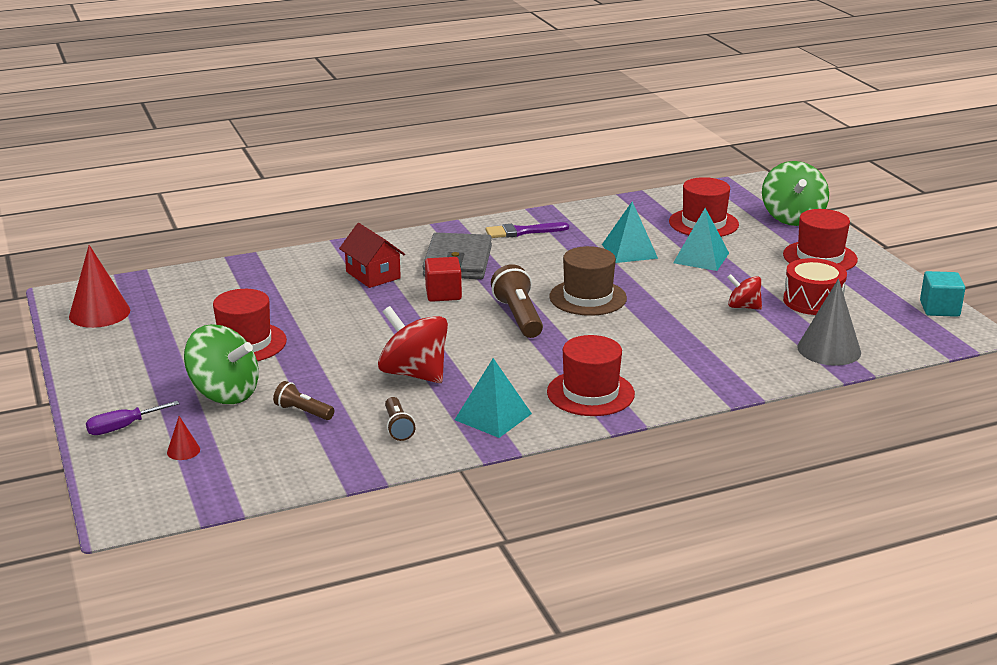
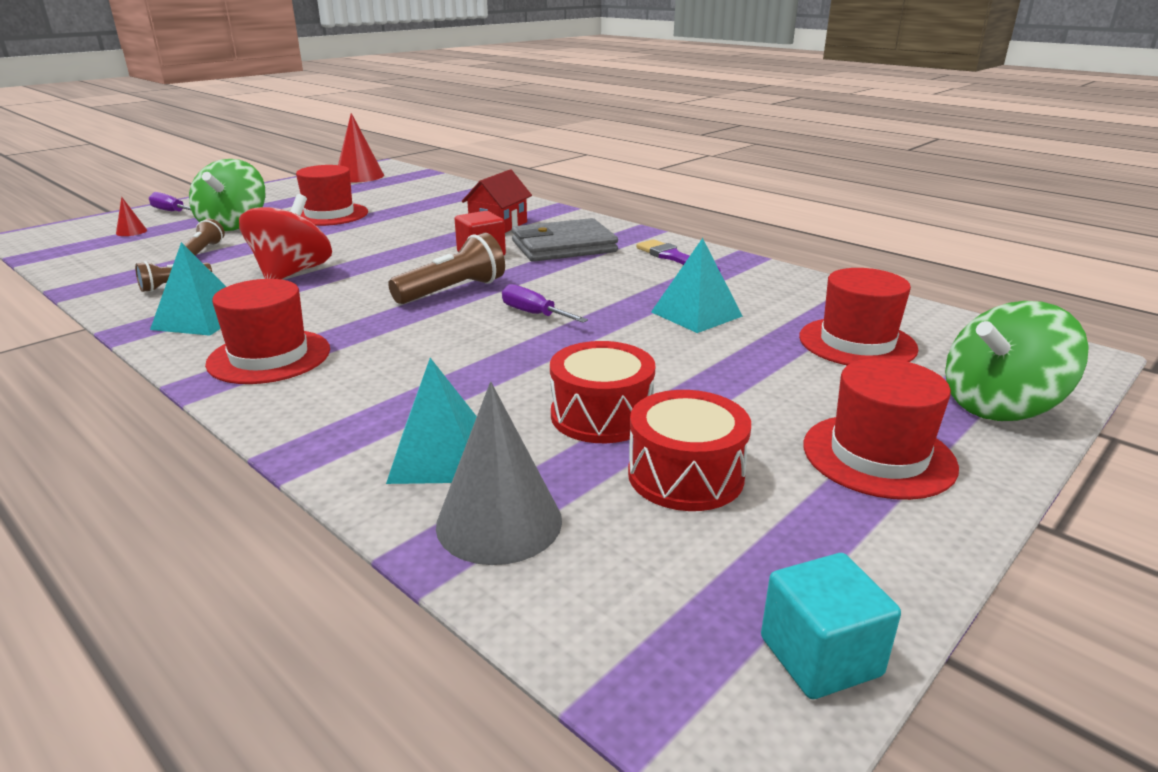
camera: 65 degrees right, 0 degrees up
brown hat [549,246,627,316] -> purple screwdriver [502,284,588,323]
turquoise pyramid [673,208,729,271] -> turquoise pyramid moved to [386,358,477,484]
red spinning top [727,274,762,310] -> red drum [550,341,655,443]

